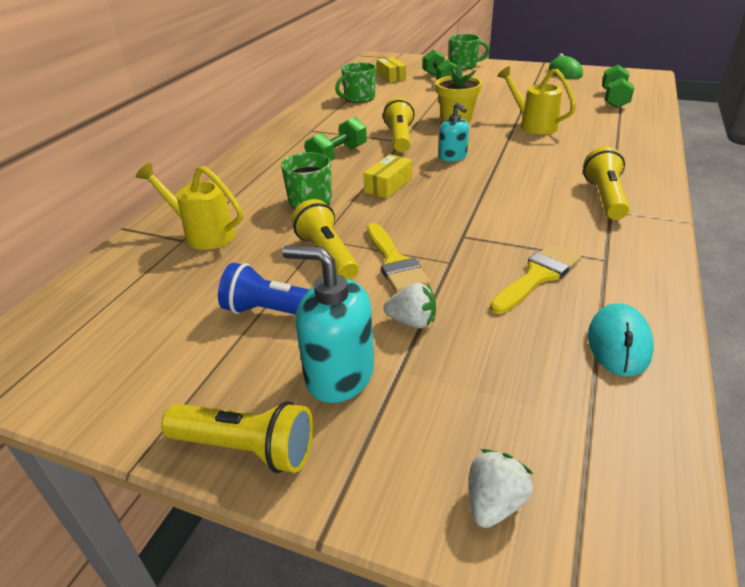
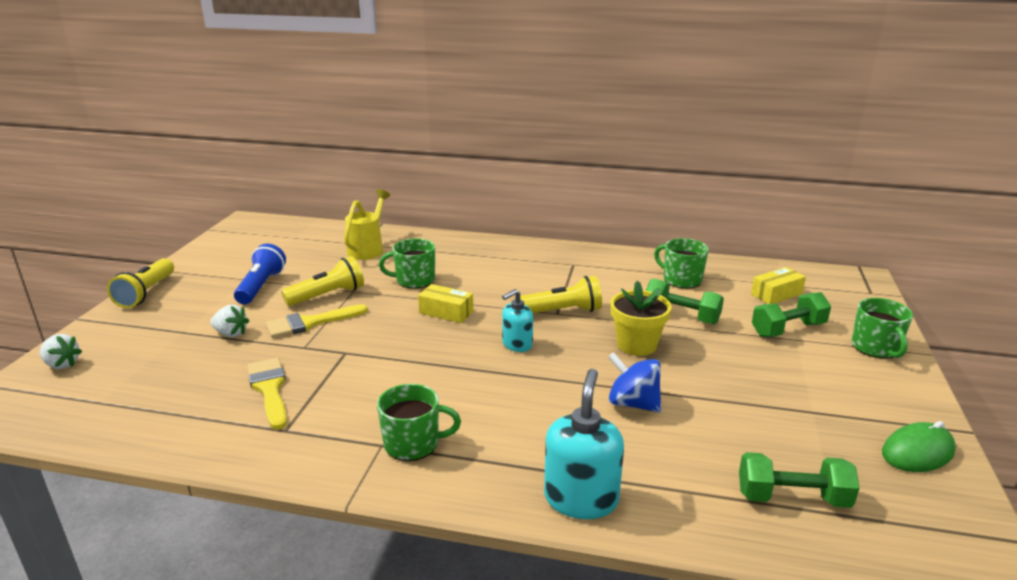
camera: 80 degrees right, 10 degrees down
turquoise soap dispenser [282,245,374,403] -> turquoise soap dispenser moved to [544,369,624,519]
green dumbbell [305,117,367,161] -> green dumbbell moved to [646,279,724,325]
white strawberry [384,283,436,328] -> white strawberry turned 75 degrees counterclockwise [211,305,249,337]
yellow brush [490,244,581,314] -> yellow brush turned 150 degrees counterclockwise [247,358,287,430]
yellow watering can [497,66,576,134] -> blue spinning top [608,352,661,412]
yellow flashlight [583,147,630,220] -> green mug [377,384,461,461]
turquoise mouse [588,303,654,376] -> none

